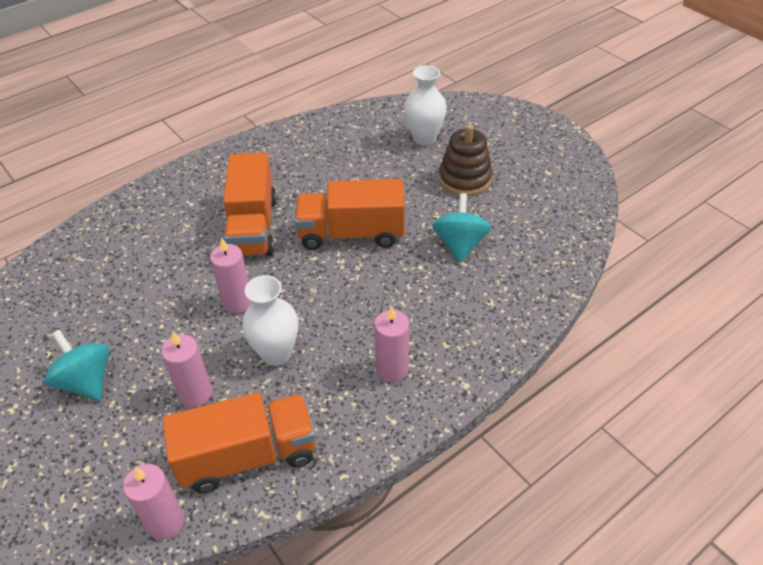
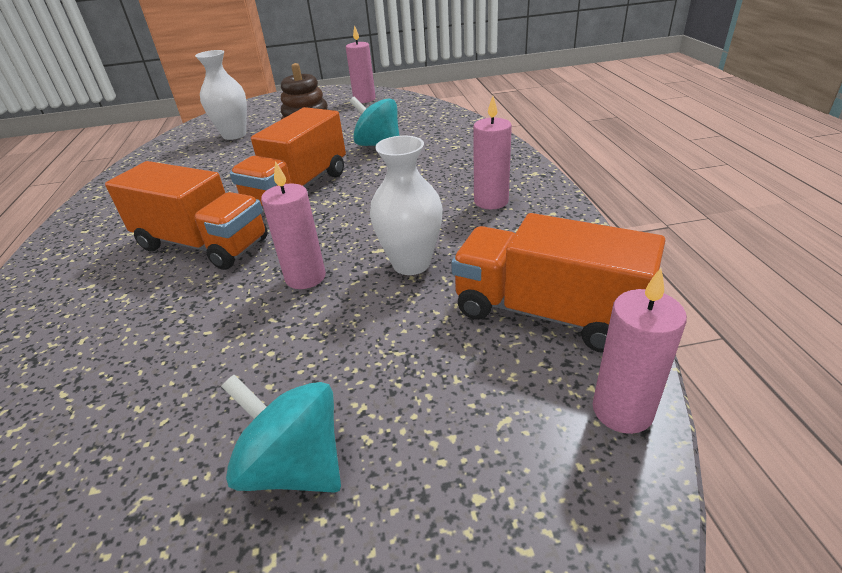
camera: 60 degrees left, 10 degrees down
turquoise spinning top [44,330,109,401] -> turquoise spinning top turned 45 degrees clockwise [221,375,341,493]
pink candle [161,332,212,407] -> pink candle moved to [346,25,376,103]
orange truck [162,392,316,493] -> orange truck turned 75 degrees counterclockwise [451,213,665,353]

